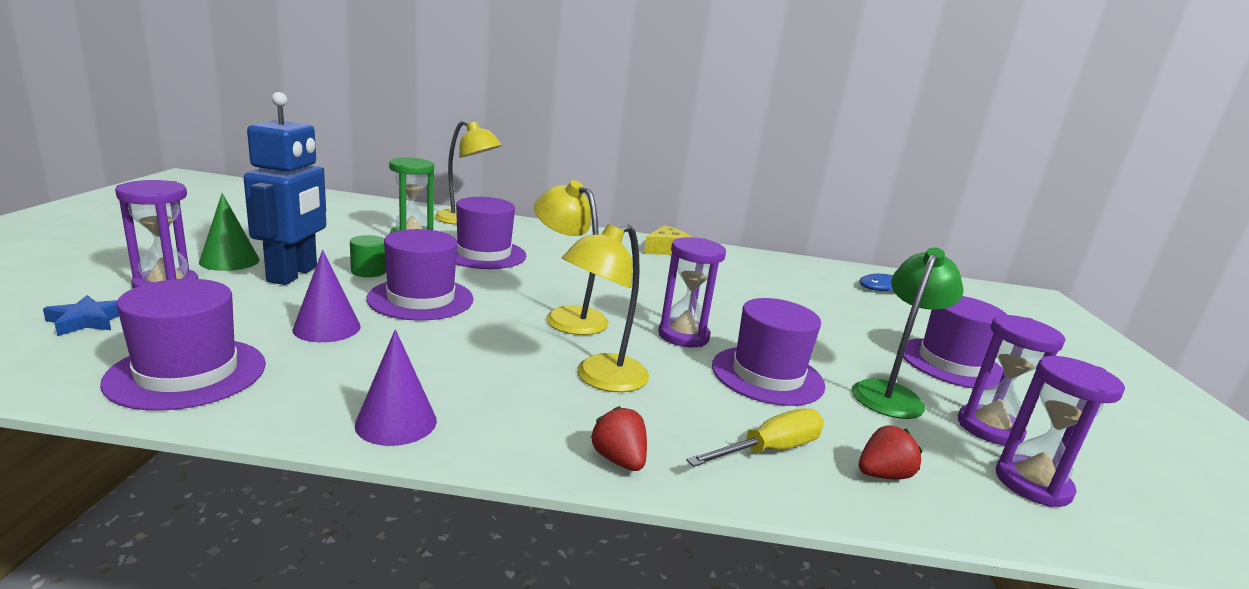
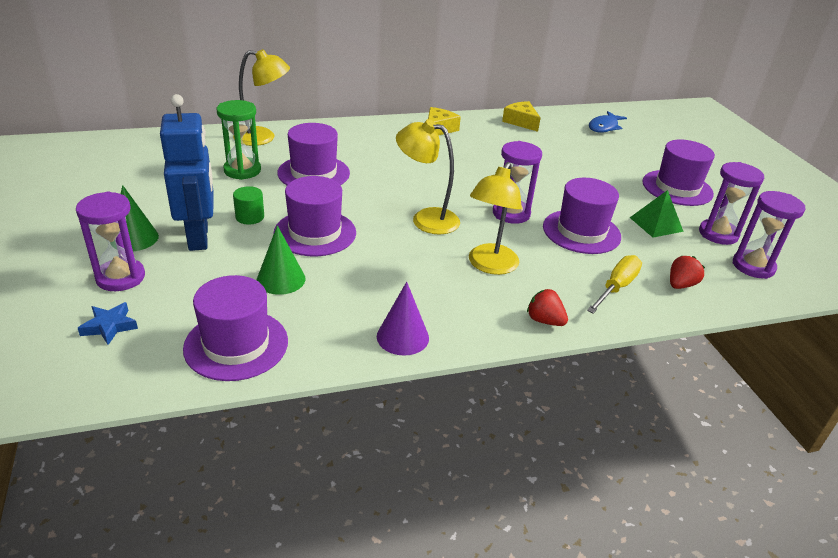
camera: 20 degrees left, 15 degrees up
purple cone [292,250,361,342] -> green cone [257,225,306,295]
green lamp [852,247,964,419] -> green pyramid [630,190,684,238]
none -> yellow cheese [502,101,541,132]

